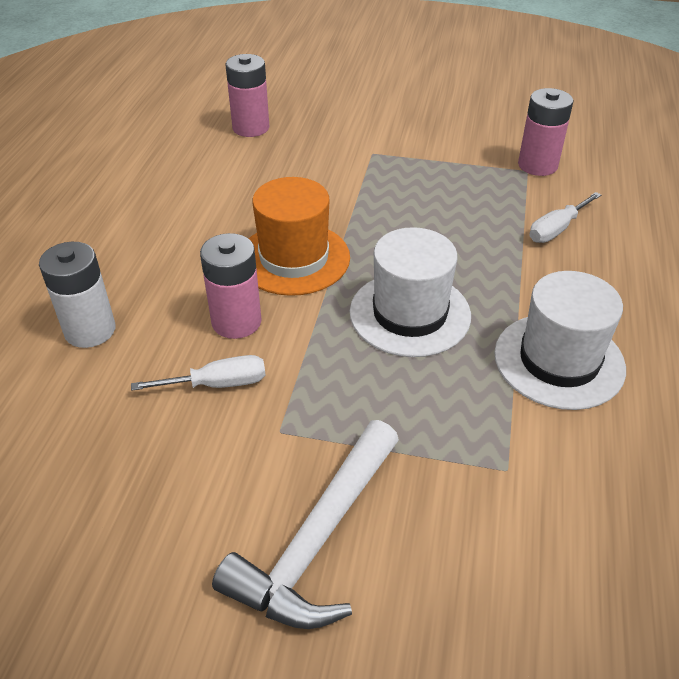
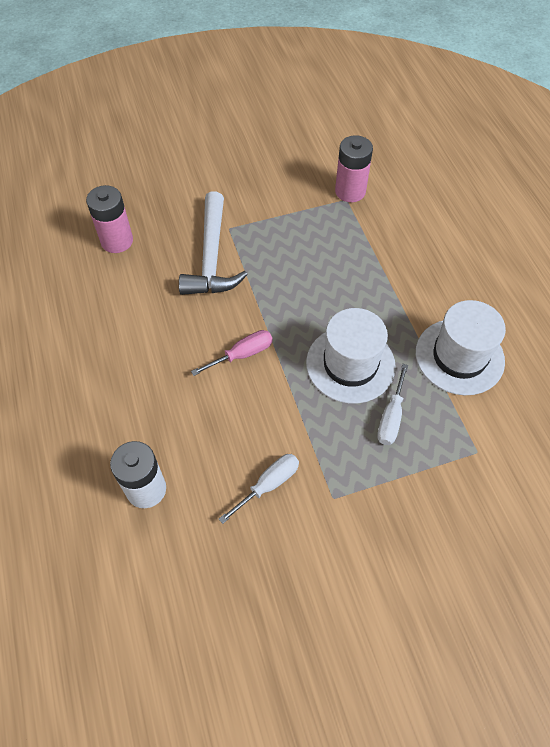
camera: 30 degrees left, 15 degrees up
pink battery [200,233,262,339] -> none
white hammer [212,420,399,629] -> white hammer moved to [179,191,248,295]
orange hat [249,177,350,296] -> pink screwdriver [191,330,273,376]
white screwdriver [529,192,601,243] -> white screwdriver moved to [377,364,408,445]

